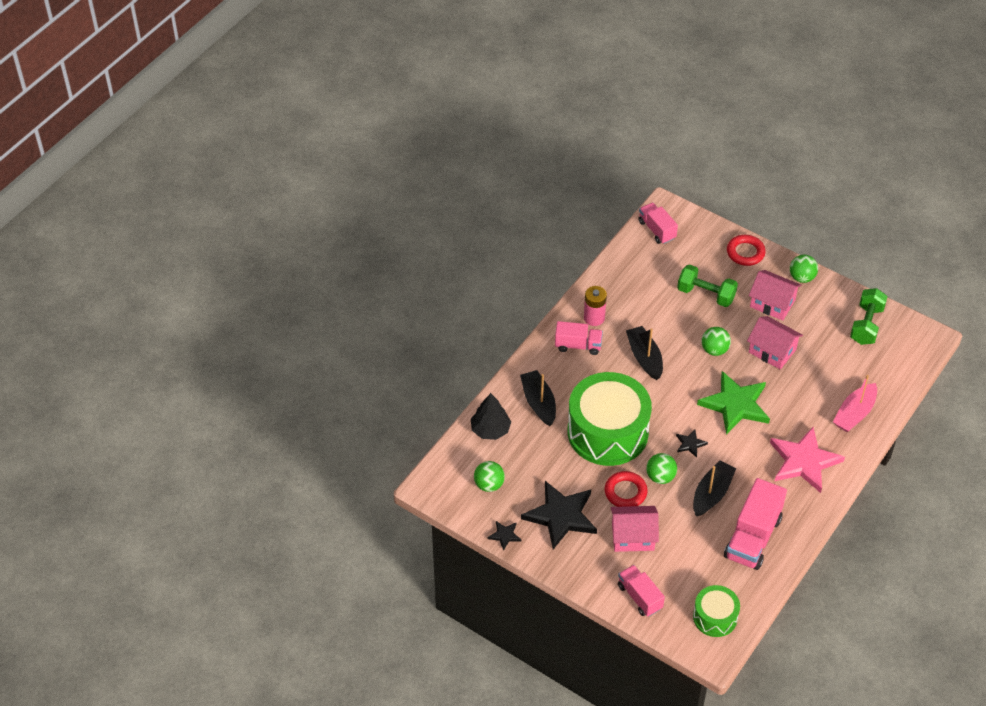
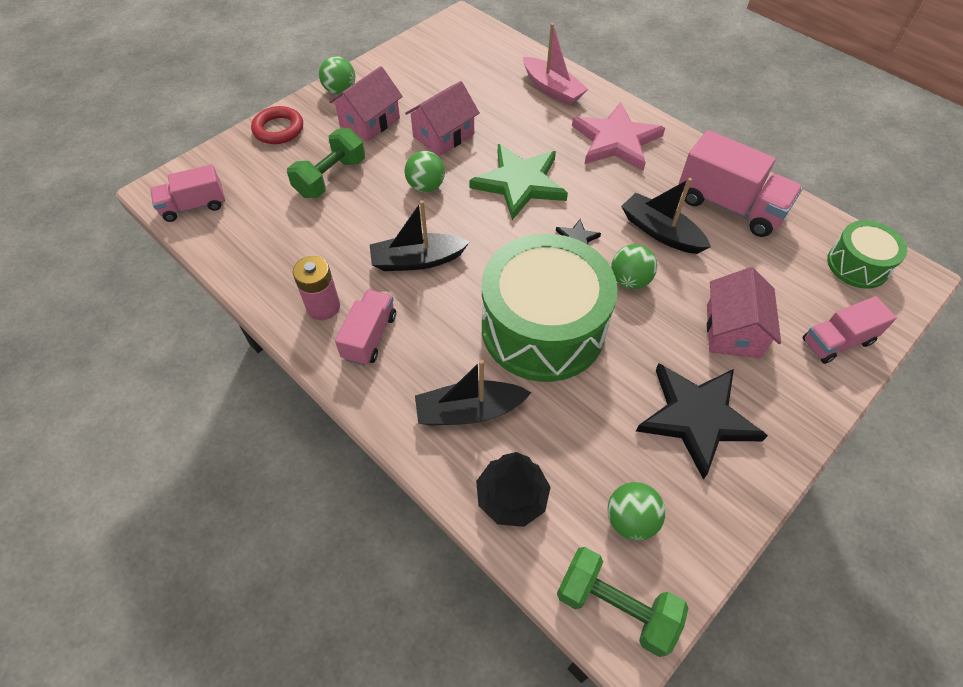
camera: 80 degrees left, 5 degrees up
black star [488,521,521,551] -> none
red ring [605,471,648,507] -> none
green dumbbell [850,288,888,345] -> green dumbbell moved to [557,547,688,657]

